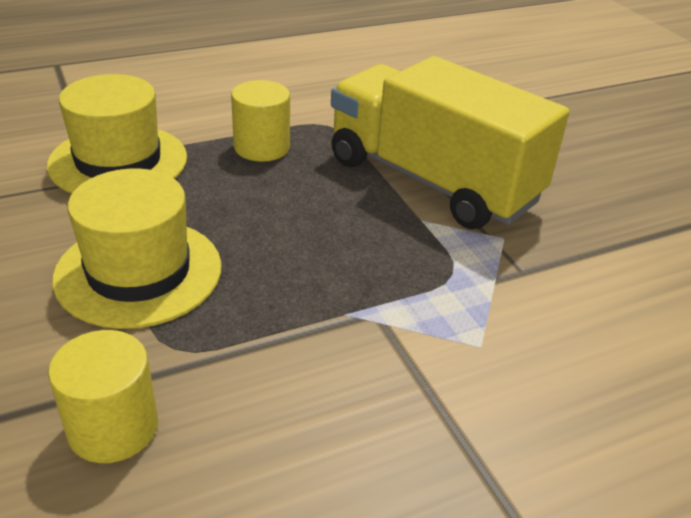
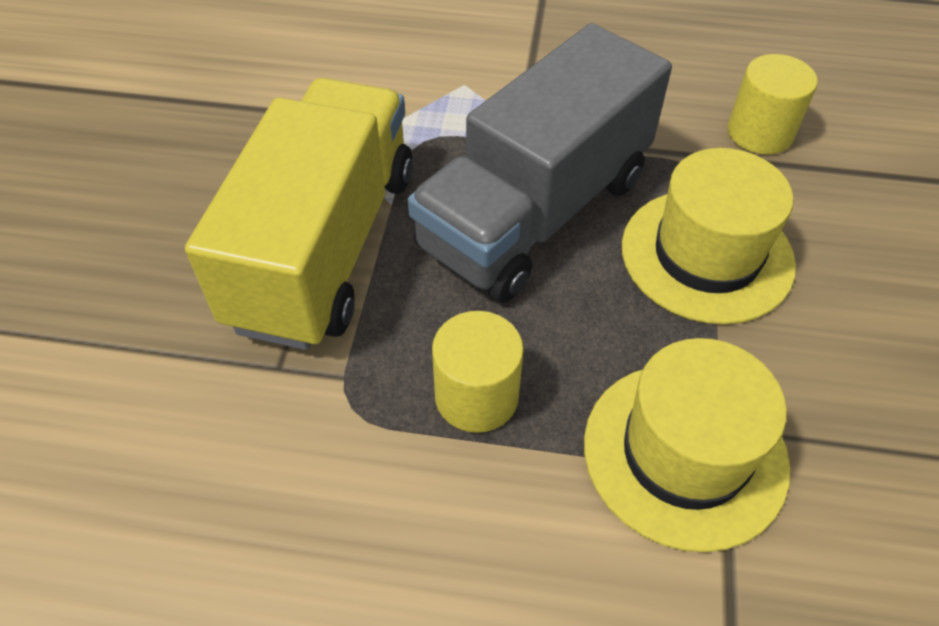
camera: 145 degrees left, 15 degrees up
yellow truck [331,56,569,229] -> yellow truck turned 150 degrees counterclockwise [185,78,413,350]
none -> grey truck [408,23,672,303]

